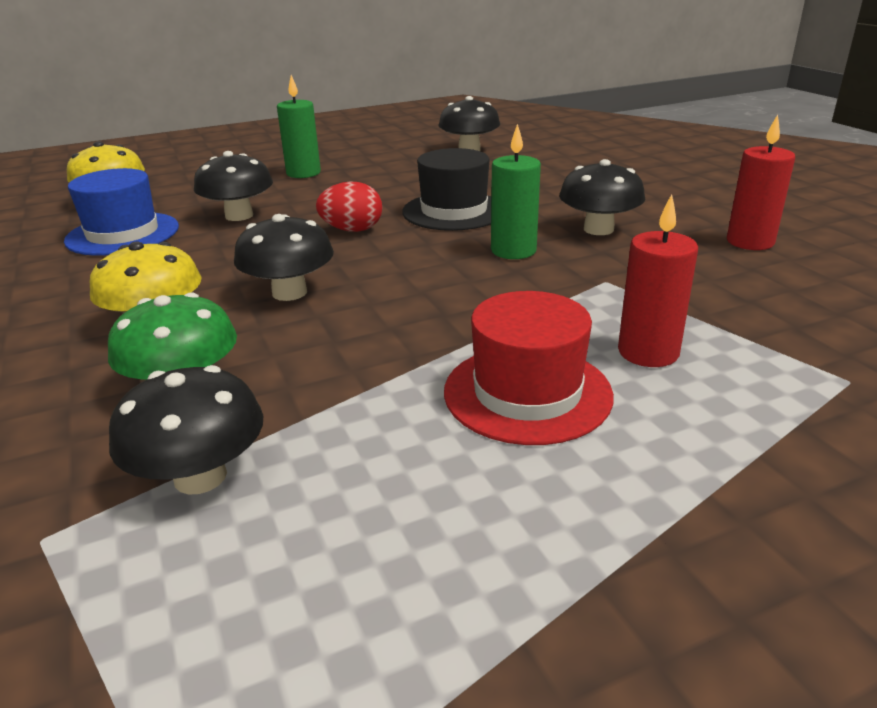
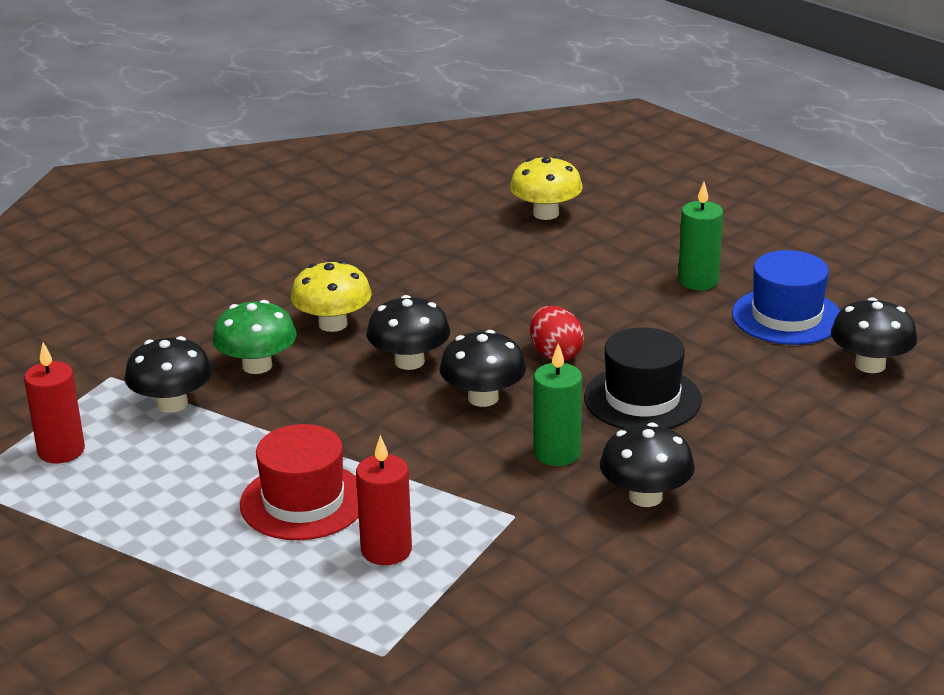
camera: 70 degrees right, 0 degrees up
blue hat [64,168,179,256] -> blue hat moved to [732,250,840,345]
black mushroom [194,151,273,221] -> black mushroom moved to [439,330,526,407]
red candle [727,115,795,250] -> red candle moved to [24,342,85,463]

